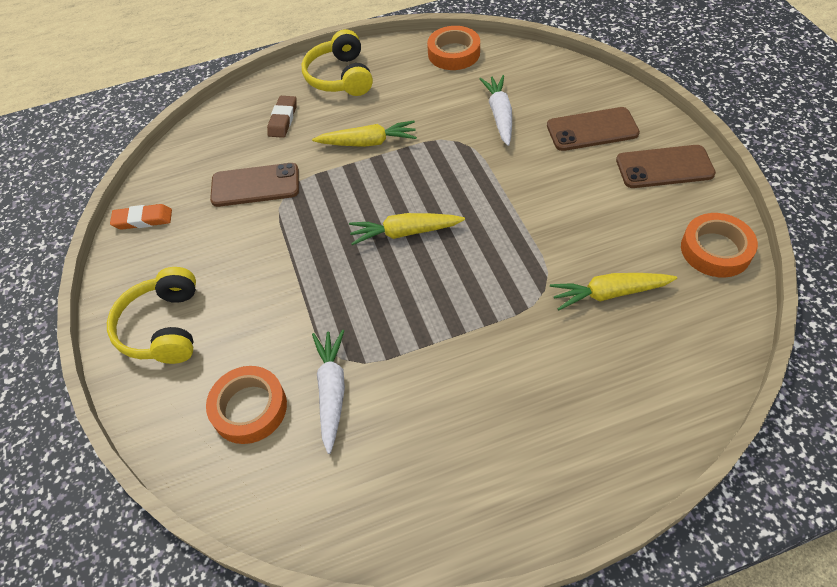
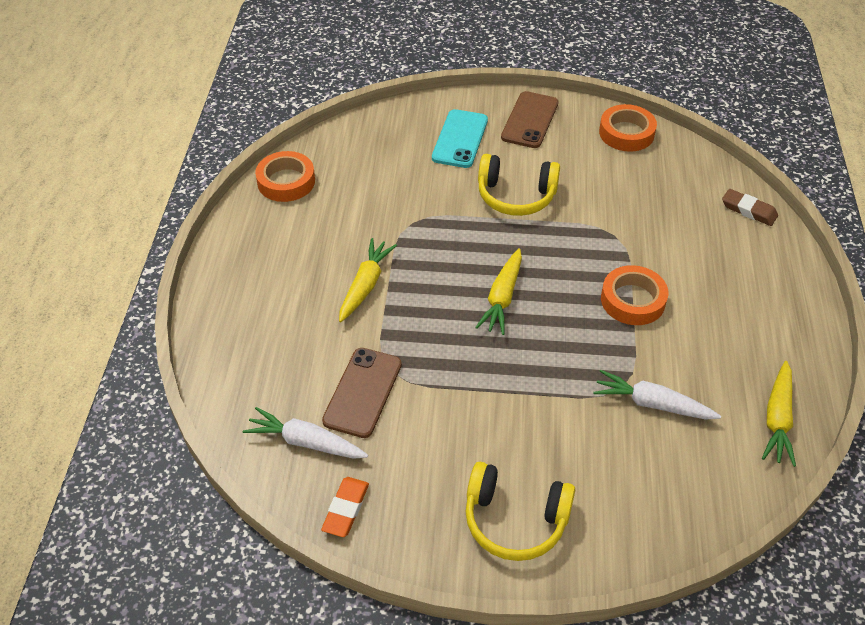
camera: 70 degrees left, 5 degrees down
orange tape [206,366,287,444] -> orange tape moved to [601,265,668,325]
brown eraser [267,96,297,138] -> brown eraser moved to [722,189,778,226]
yellow headphones [302,29,373,96] -> yellow headphones moved to [478,154,560,216]
white carrot [480,75,512,146] -> white carrot moved to [243,407,368,459]
brown phone [547,107,640,151] -> turquoise phone [432,109,488,168]
yellow carrot [550,273,677,311] -> yellow carrot moved to [762,361,796,467]

